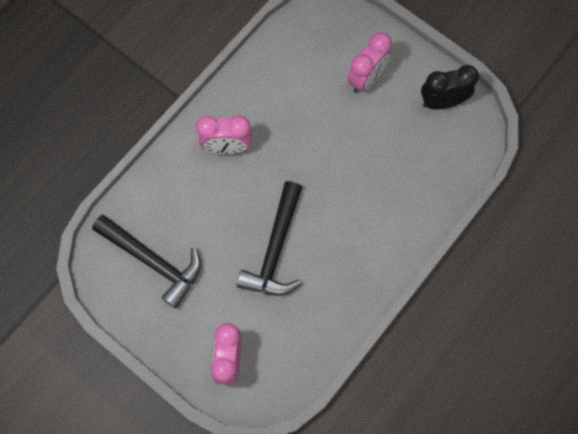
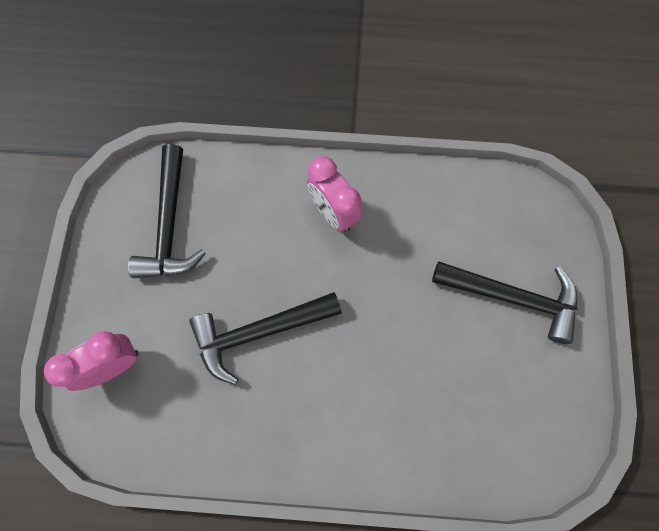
camera: 55 degrees right, 0 degrees up
pink clock [347,32,392,93] -> black hammer [432,261,577,344]
black clock [421,65,479,109] -> none

